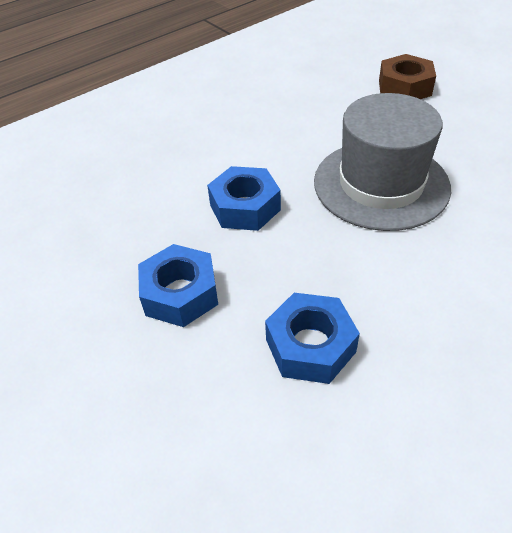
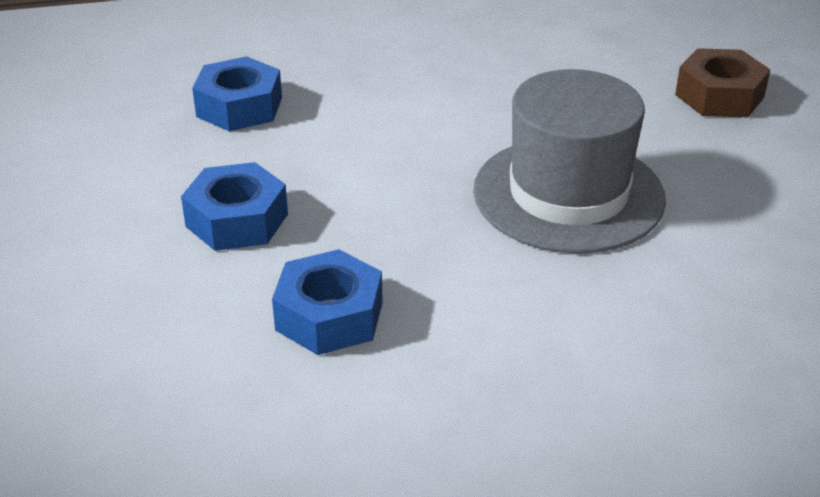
camera: 25 degrees right, 10 degrees down
blue nut [207,166,281,231] -> blue nut moved to [192,56,282,131]

